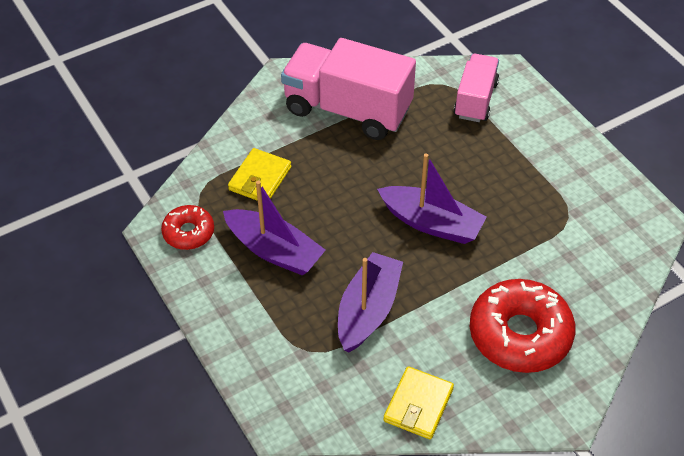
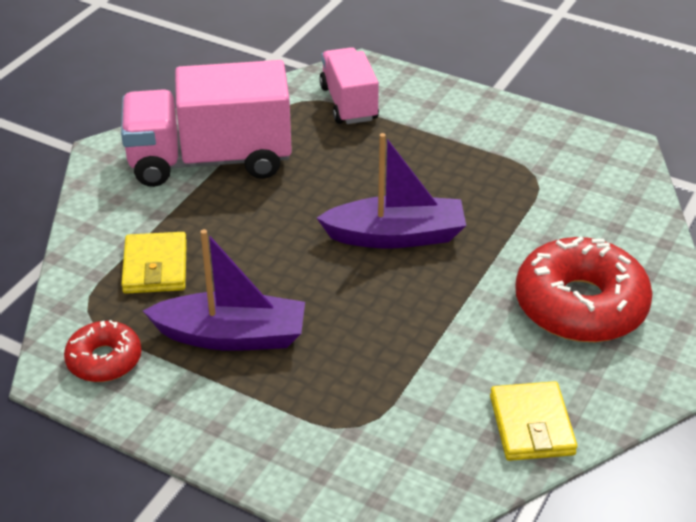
camera: 30 degrees left, 10 degrees down
purple boat [338,252,403,353] -> none

